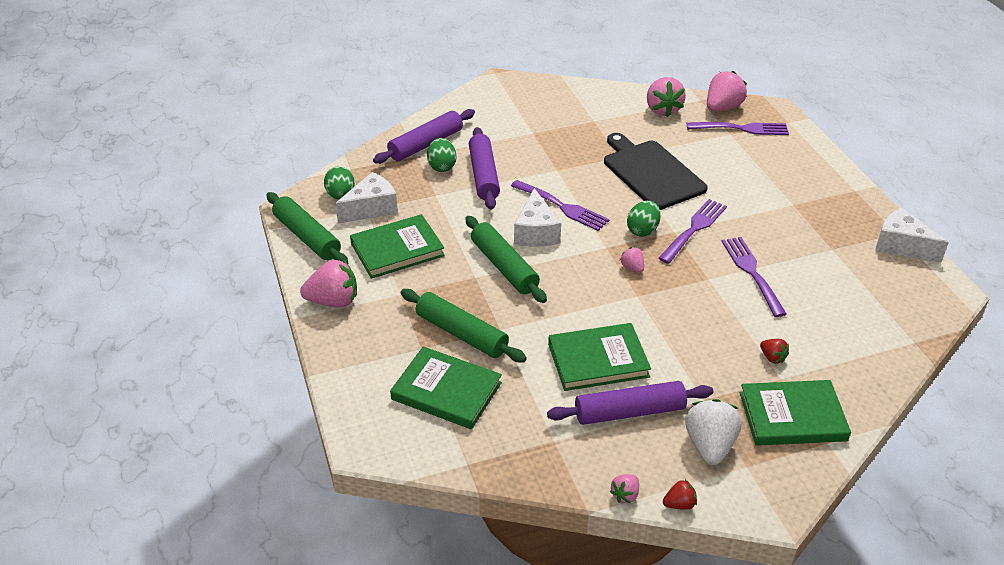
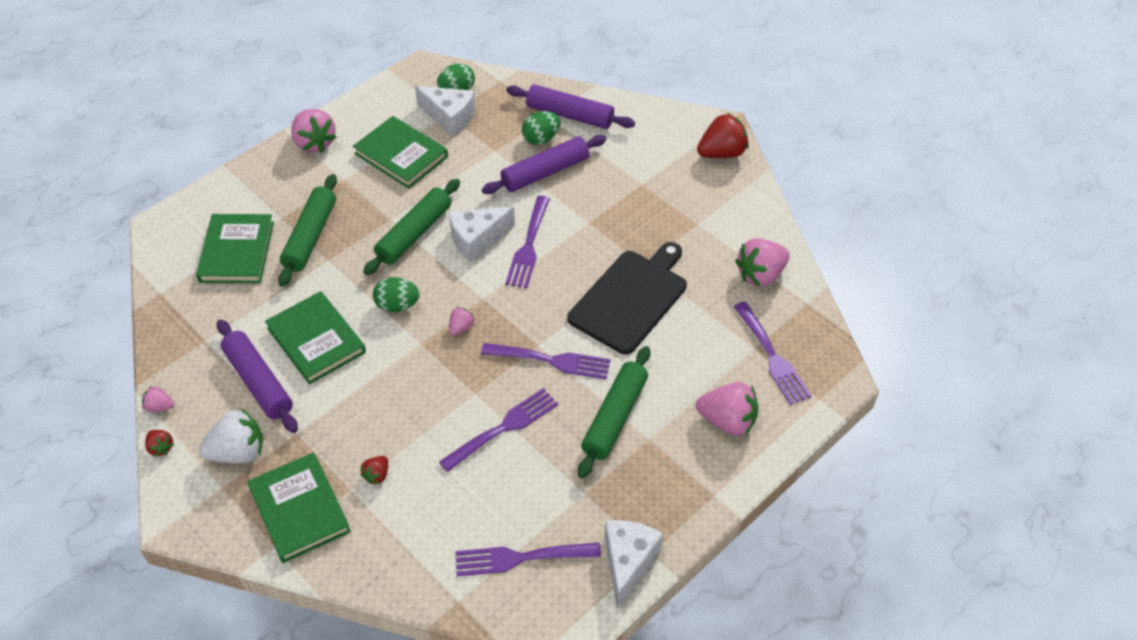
camera: 65 degrees right, 10 degrees up
green rolling pin [266,192,348,263] -> green rolling pin moved to [578,346,650,478]
green egg [627,200,661,237] -> green egg moved to [373,277,419,312]
pink strawberry [707,71,747,111] -> pink strawberry moved to [696,382,758,436]
none -> purple fork [456,542,601,576]
none -> red strawberry [697,113,749,158]

